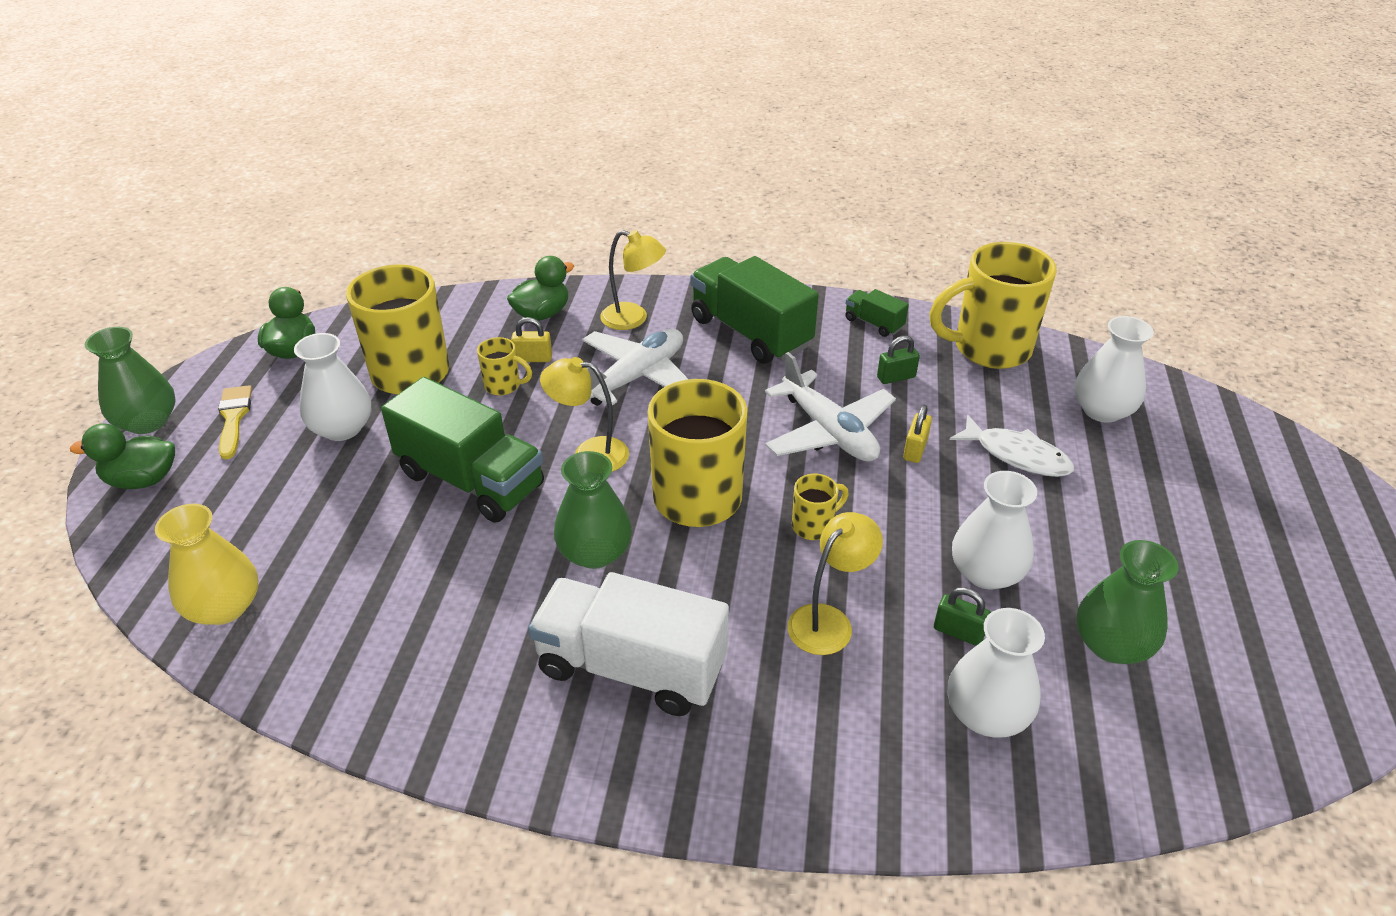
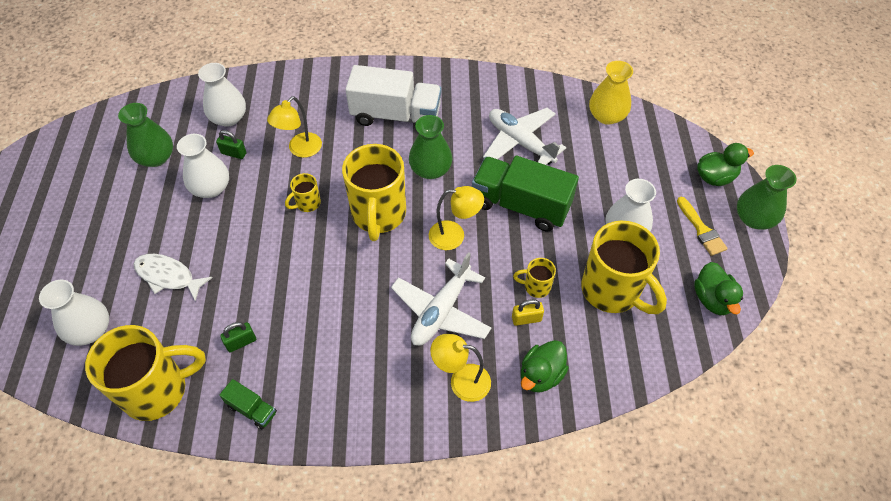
camera: 170 degrees right, 15 degrees up
green truck [690,256,819,364] -> none
white plane [765,352,896,462] -> white plane moved to [483,108,566,165]
yellow padlock [903,405,932,463] -> none

